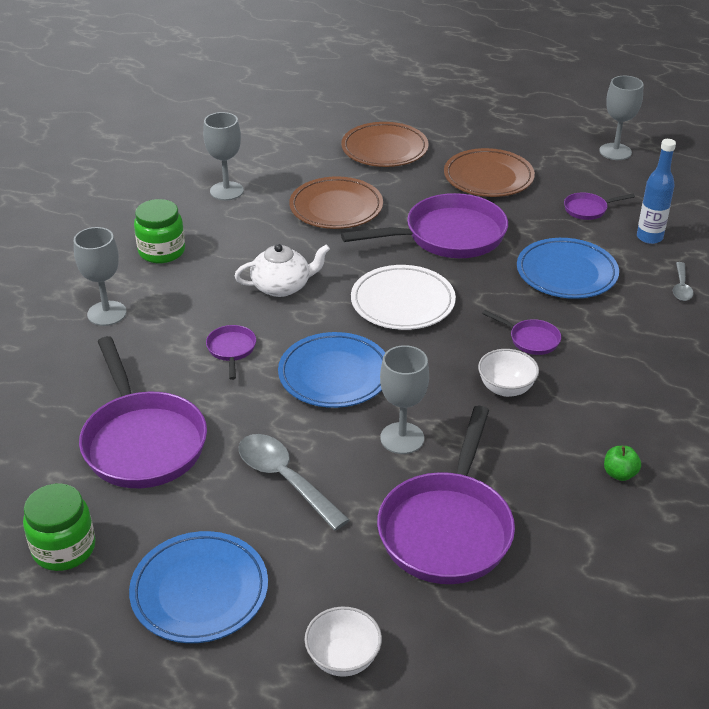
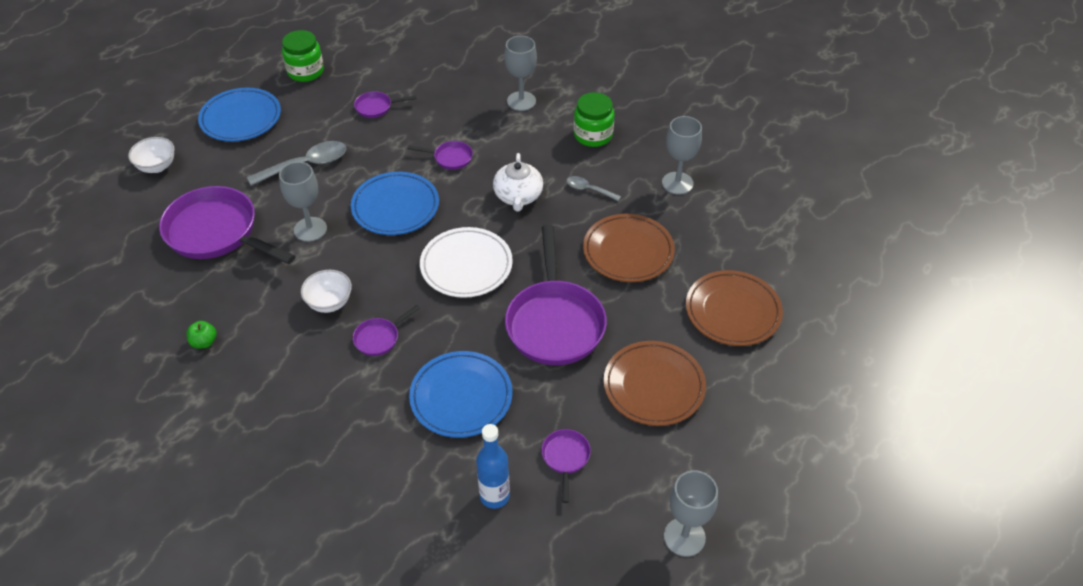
camera: 105 degrees right, 10 degrees up
purple pan [79,336,207,488] -> purple pan [354,91,417,118], size x0.44
grey spoon [673,262,694,301] -> grey spoon moved to [567,176,621,201]

